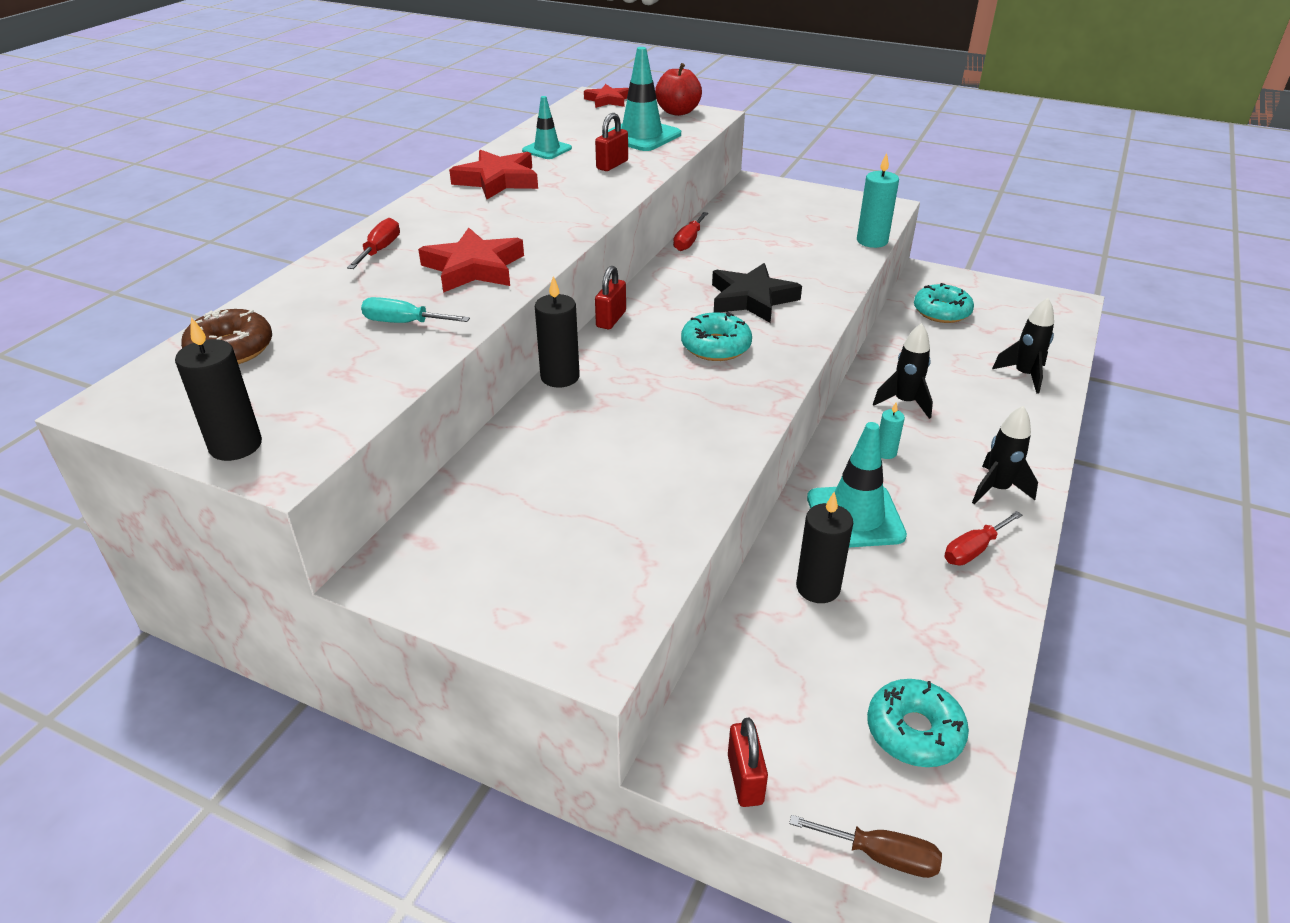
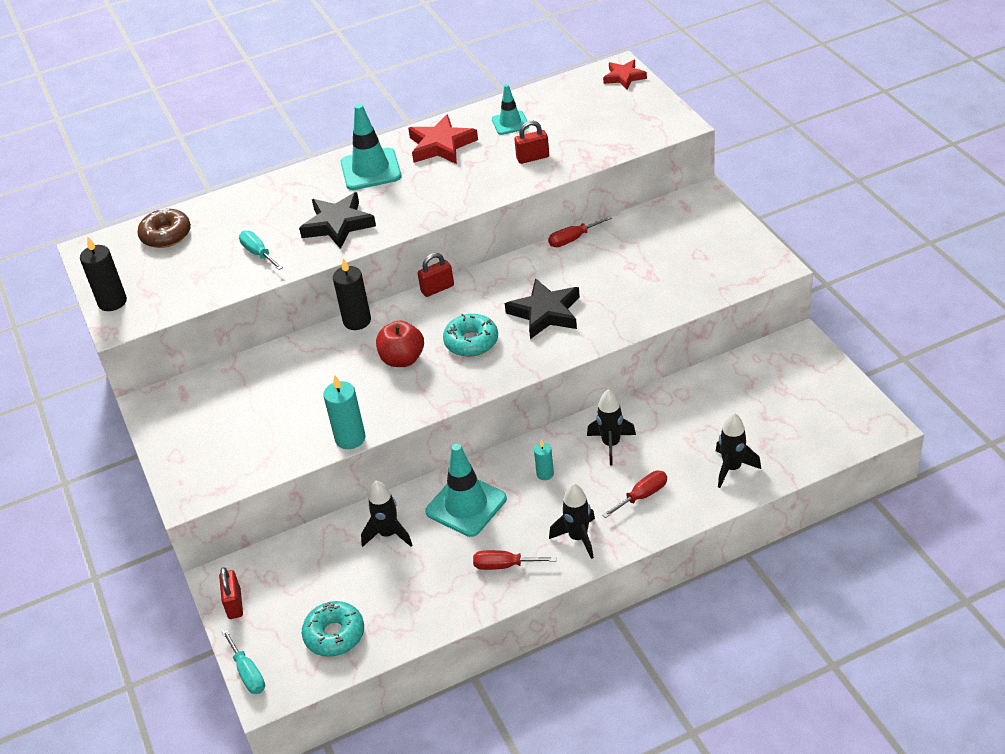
camera: 45 degrees right, 5 degrees up
red screwdriver [347,218,400,269] -> red screwdriver moved to [602,471,667,518]
red star [418,227,524,293] -> black star [299,192,376,249]
turquoise traffic cone [608,47,681,151] -> turquoise traffic cone moved to [341,104,402,190]
red apple [655,63,702,116] -> red apple moved to [376,320,424,367]
red padlock [728,718,768,807] -> red padlock turned 45 degrees counterclockwise [219,567,243,619]
brown screwdriver [789,815,942,878] -> turquoise screwdriver [222,629,265,694]
black candle [796,492,853,603] -> black rocket [361,481,412,547]
turquoise candle [857,153,899,248] -> turquoise candle moved to [323,375,366,449]
turquoise donut [914,283,974,323] -> none

